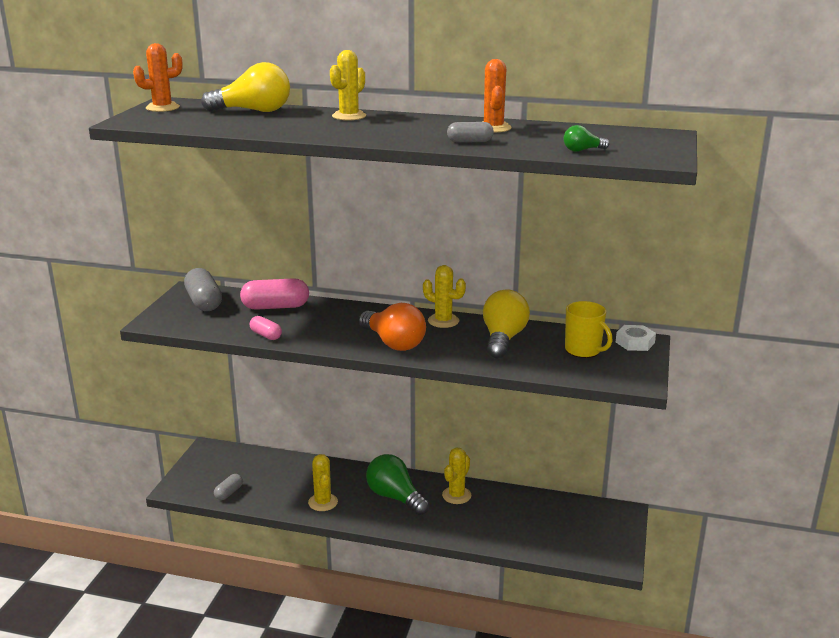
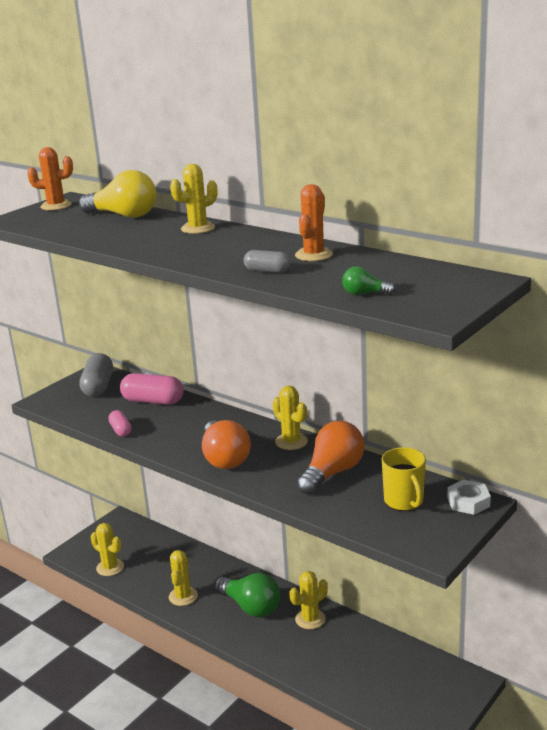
camera: 25 degrees right, 0 degrees up
grey capsule [214,474,243,500] -> yellow cactus [91,523,124,576]
green light bulb [366,454,429,515] -> green light bulb turned 150 degrees clockwise [214,573,280,617]
yellow light bulb [483,289,530,359] -> orange light bulb [297,421,365,495]

